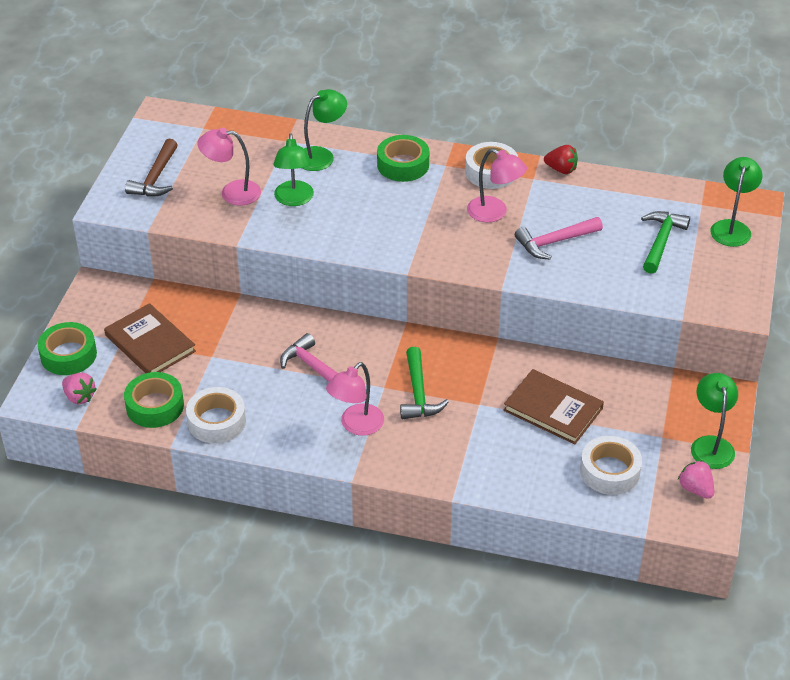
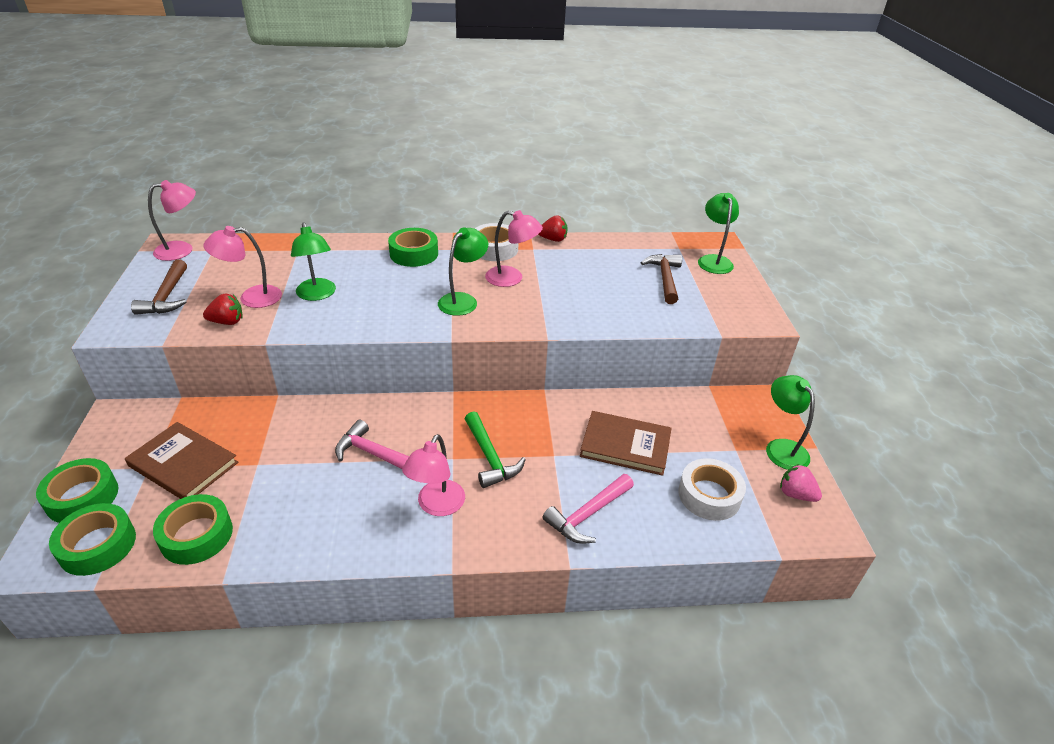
camera: 20 degrees left, 5 degrees down
pink strawberry [62,373,97,404] -> green tape [49,503,136,576]
white tape [186,387,246,444] -> none
green lamp [302,89,347,171] -> green lamp moved to [438,227,488,316]
pink hammer [515,217,603,260] -> pink hammer moved to [543,474,634,544]
green hammer [641,211,690,274] -> brown hammer [641,254,682,304]
none -> pink lamp [148,180,196,261]
none -> red strawberry [203,294,243,325]

